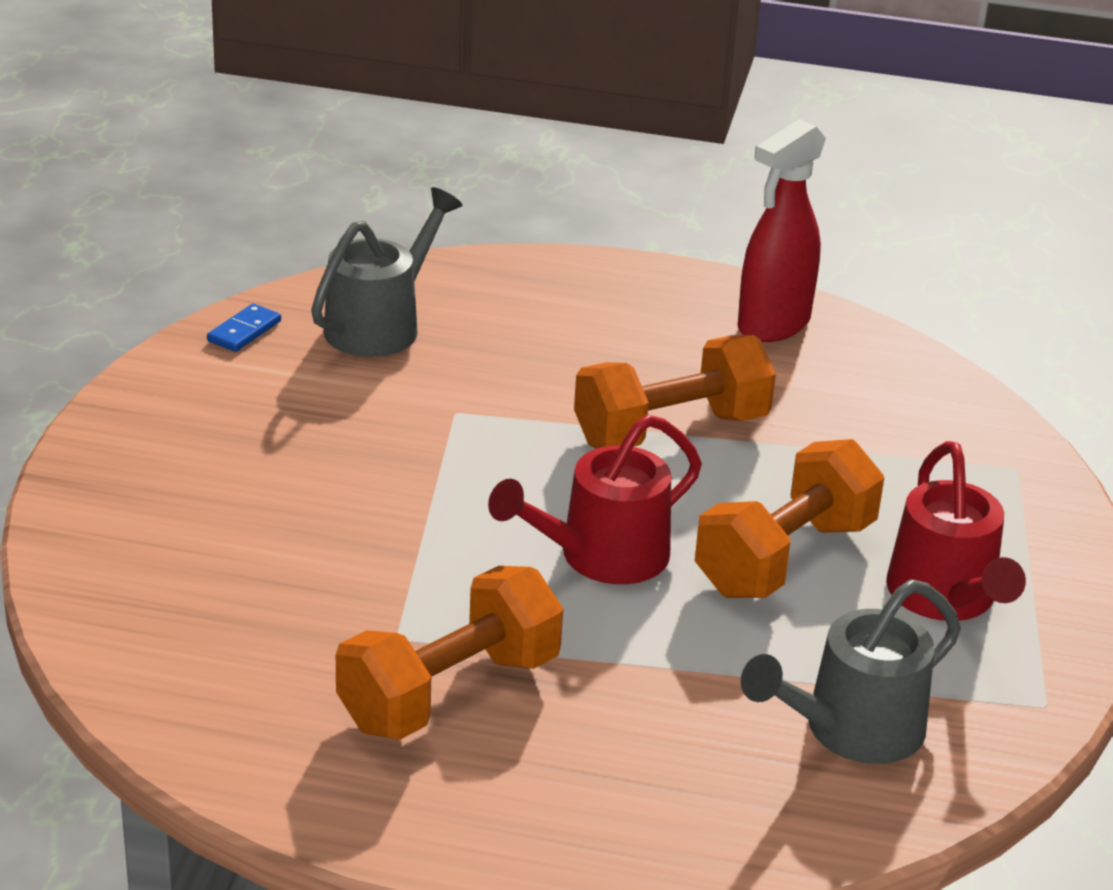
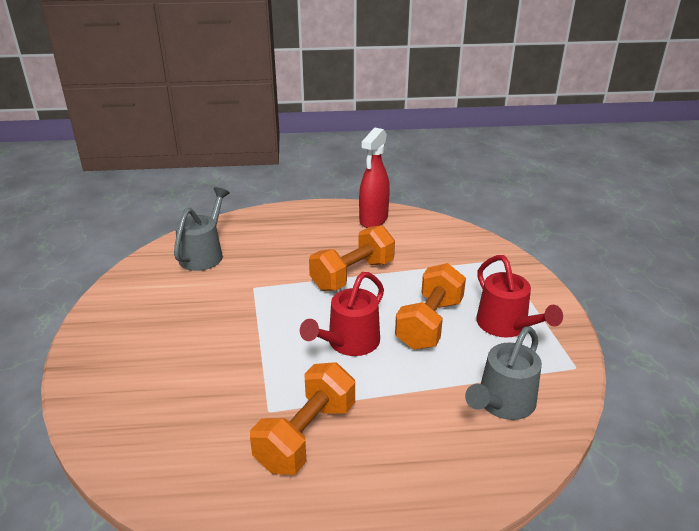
camera: 15 degrees left, 0 degrees up
blue domino [207,304,281,352] -> none

